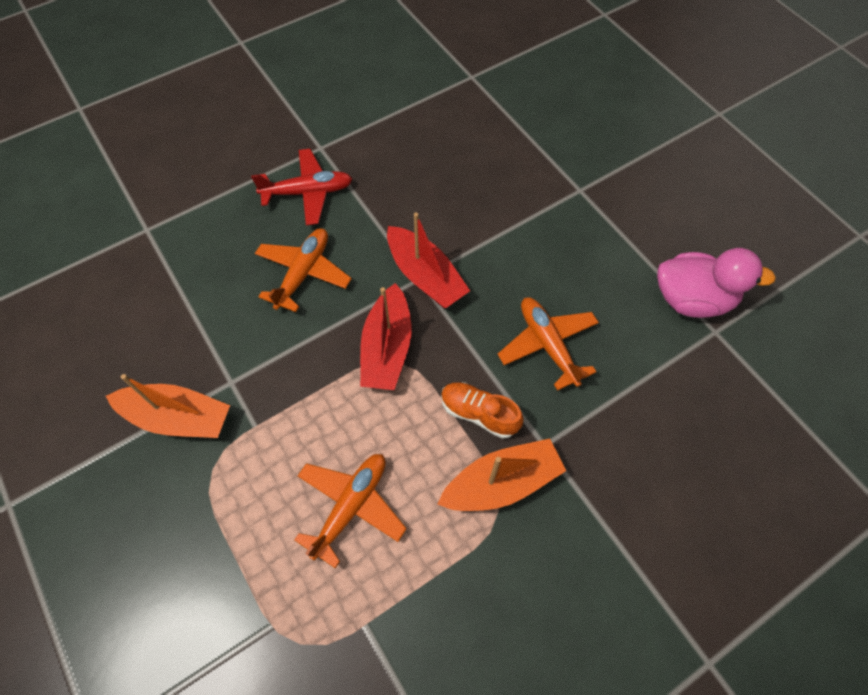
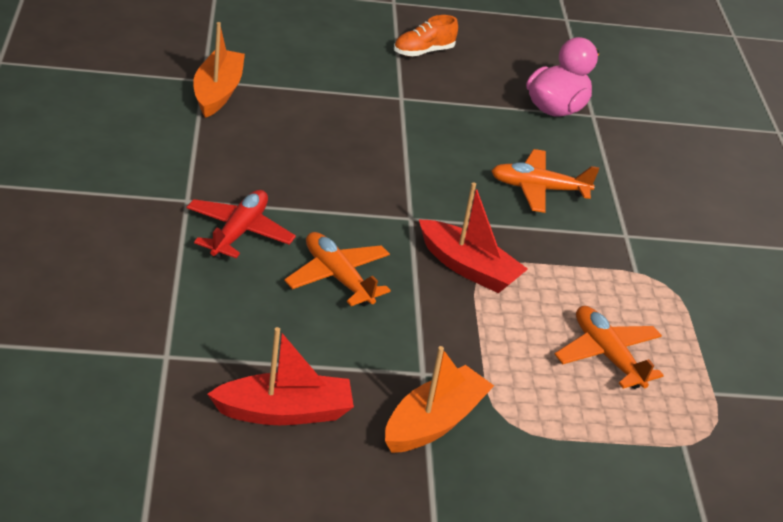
camera: 65 degrees left, 25 degrees down
red boat [387,213,470,308] -> red boat moved to [207,327,354,425]
orange boat [437,438,566,511] -> orange boat moved to [193,22,245,118]
orange shoe [441,382,524,439] -> orange shoe moved to [394,15,458,56]

